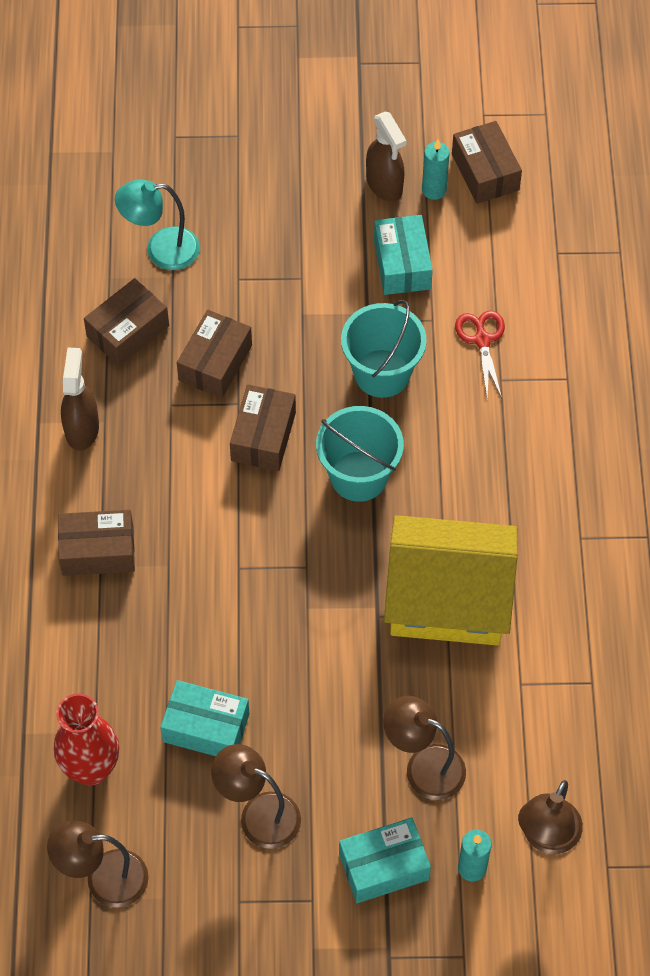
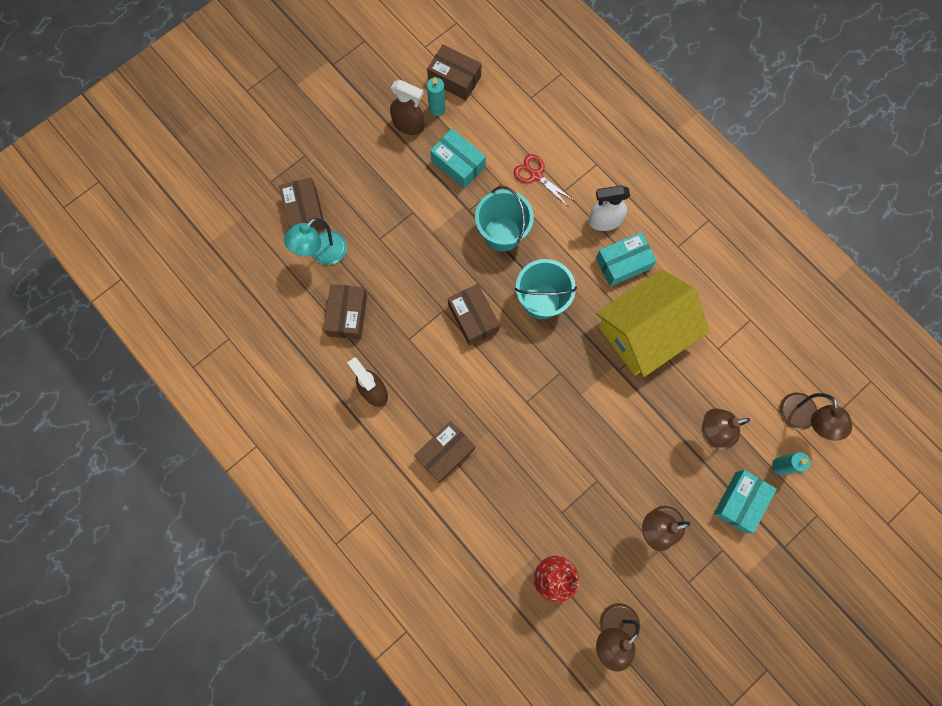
camera: 40 degrees left, 15 degrees up
turquoise box [160,680,250,756] -> turquoise box moved to [596,232,657,287]
brown box [177,310,252,398] -> brown box moved to [279,177,326,230]
none -> white spray bottle [588,185,630,231]

